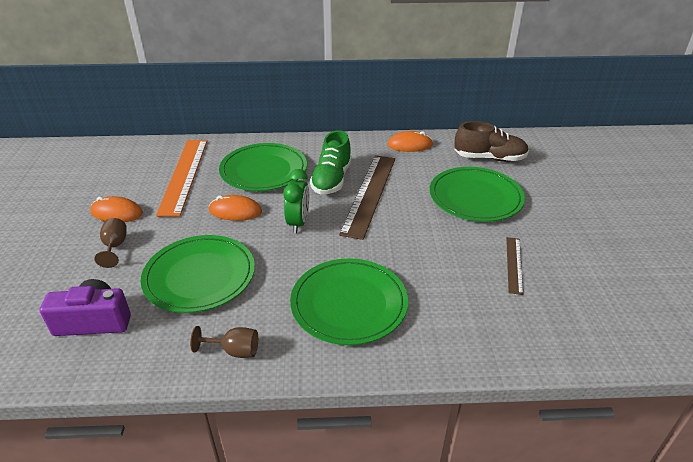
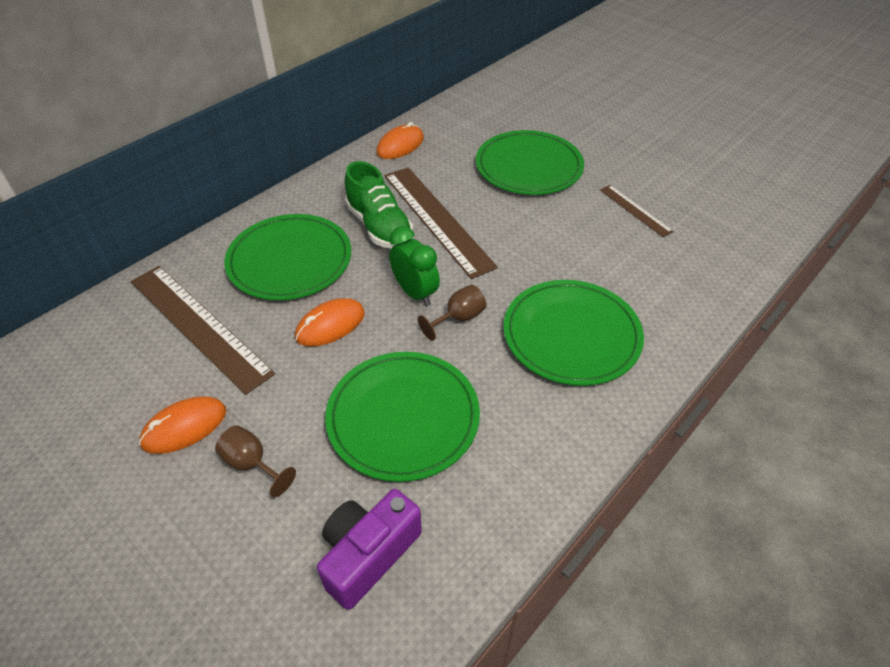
camera: 45 degrees left, 10 degrees up
orange ruler [156,140,207,217] -> brown ruler [131,266,275,395]
brown goblet [190,326,258,358] -> brown goblet moved to [418,285,486,341]
brown shoe [454,121,529,162] -> none

